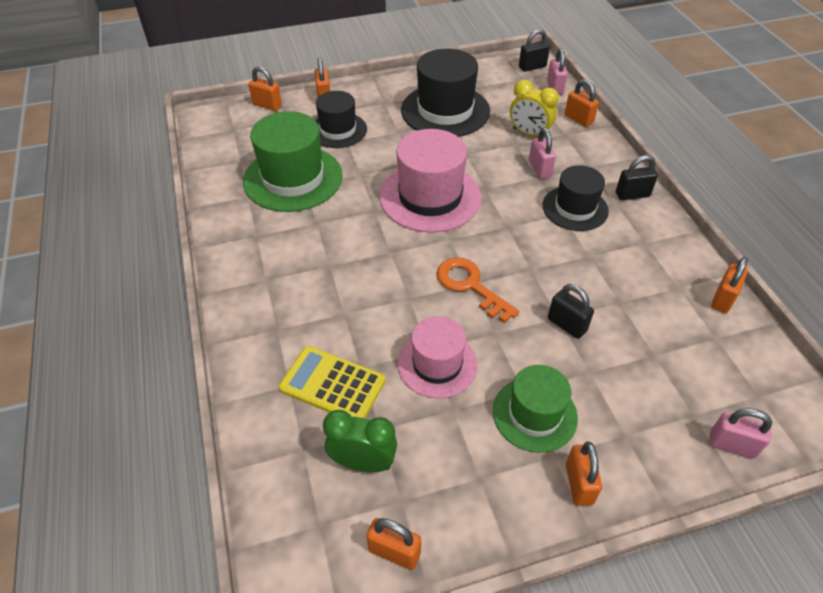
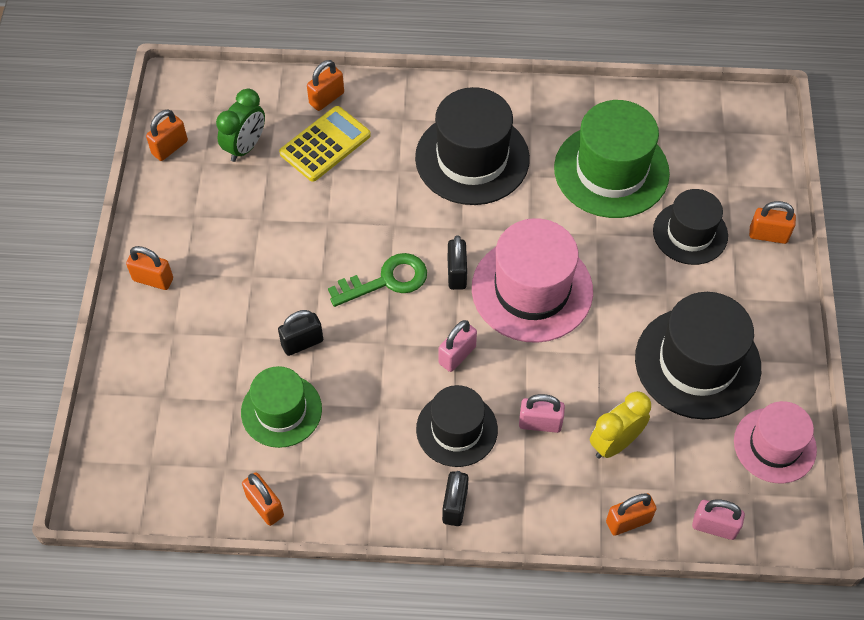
camera: 110 degrees right, 10 degrees up
orange padlock [248,66,282,111] -> orange padlock moved to [307,60,344,111]
pink hat [398,316,477,399] -> pink hat moved to [734,401,817,484]
orange key [437,258,519,323] -> green key [328,253,427,307]
green hat [493,365,578,453] -> green hat moved to [241,366,322,448]
black padlock [519,29,550,72] -> black padlock moved to [448,235,467,290]
pink padlock [709,408,772,459] -> pink padlock moved to [439,320,477,372]
none -> black hat [415,87,530,205]

